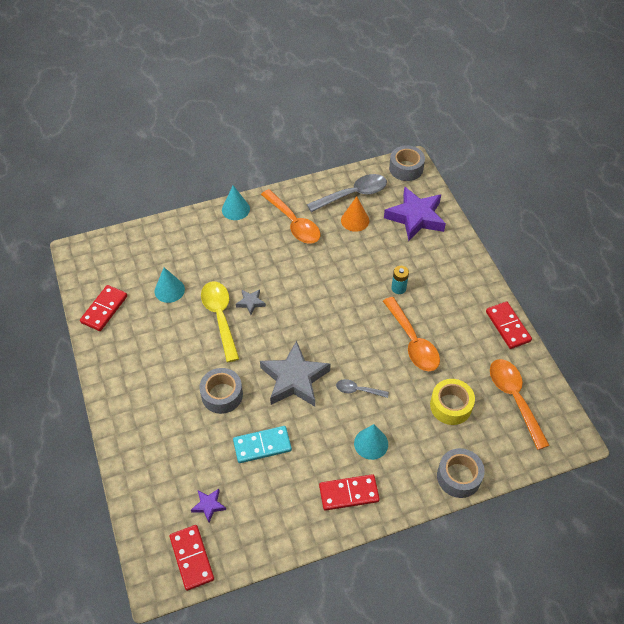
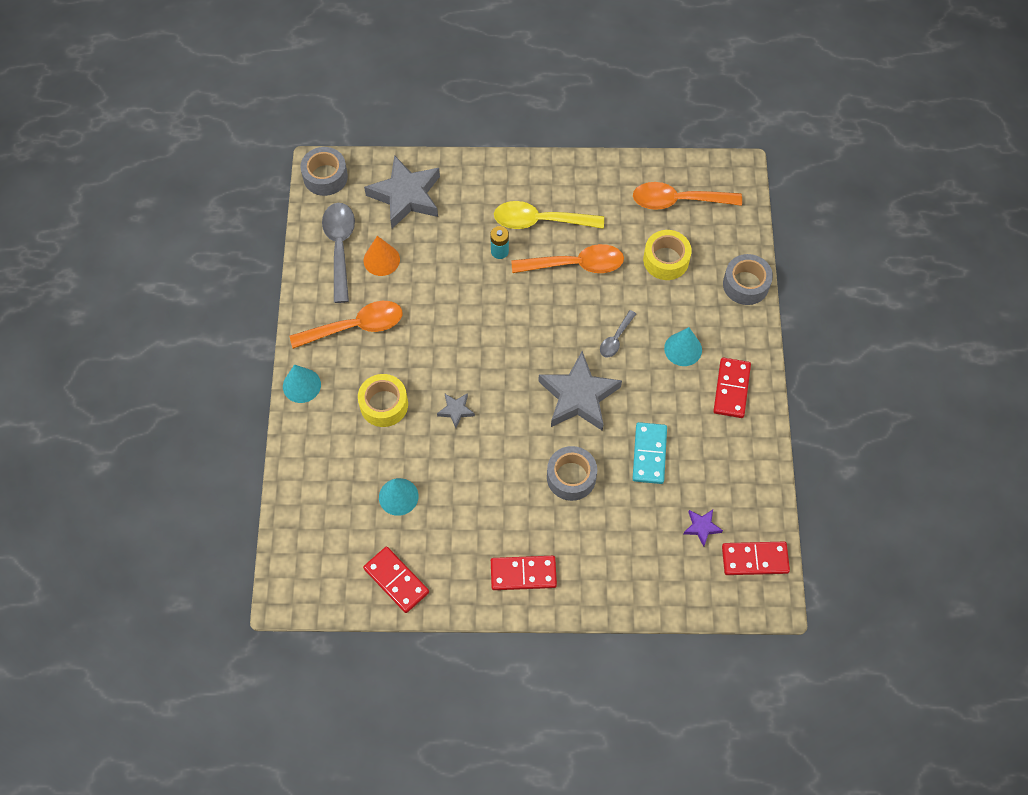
camera: 70 degrees left, 10 degrees up
yellow spoon [201,281,239,362] -> yellow spoon moved to [494,201,604,229]
purple star [384,187,446,241] -> grey star [364,155,440,228]
red domino [486,301,532,349] -> red domino moved to [491,556,557,590]
none -> yellow tape [358,374,408,427]

